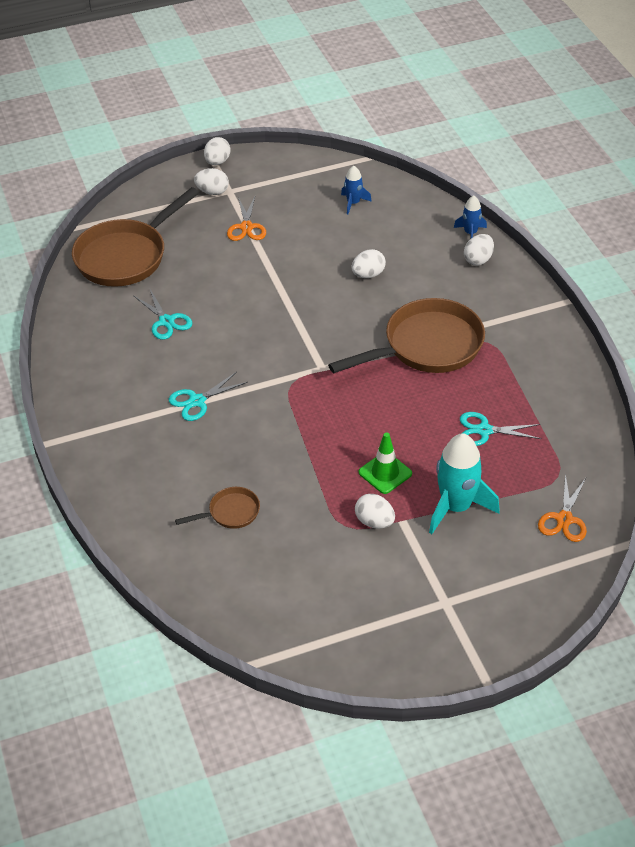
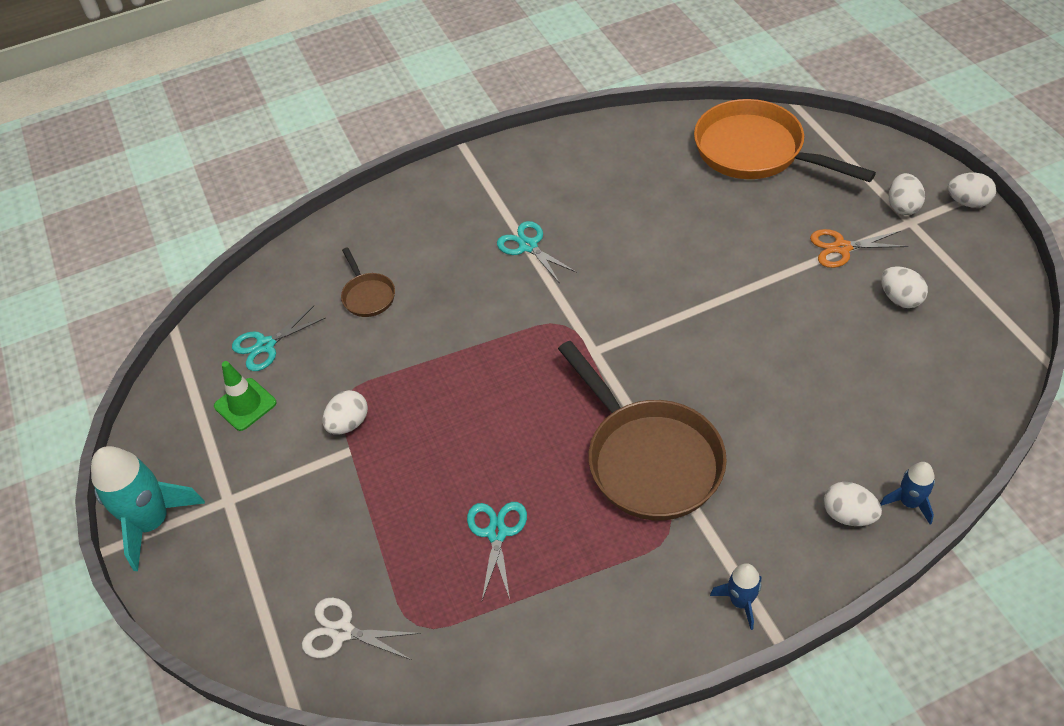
camera: 90 degrees right, 5 degrees up
brown pan [72,187,199,287] -> orange pan [694,99,876,182]
turquoise scissors [134,289,192,340] -> turquoise scissors moved to [232,306,325,371]
blue rocket [341,166,372,214] -> blue rocket moved to [710,563,761,630]
white egg [351,249,386,278] -> white egg moved to [881,266,928,308]
green traffic cone [359,432,412,494] -> green traffic cone moved to [214,361,276,431]
turquoise rocket [429,433,500,534] -> turquoise rocket moved to [91,446,205,571]
orange scissors [538,473,587,542] -> white scissors [302,598,421,660]

